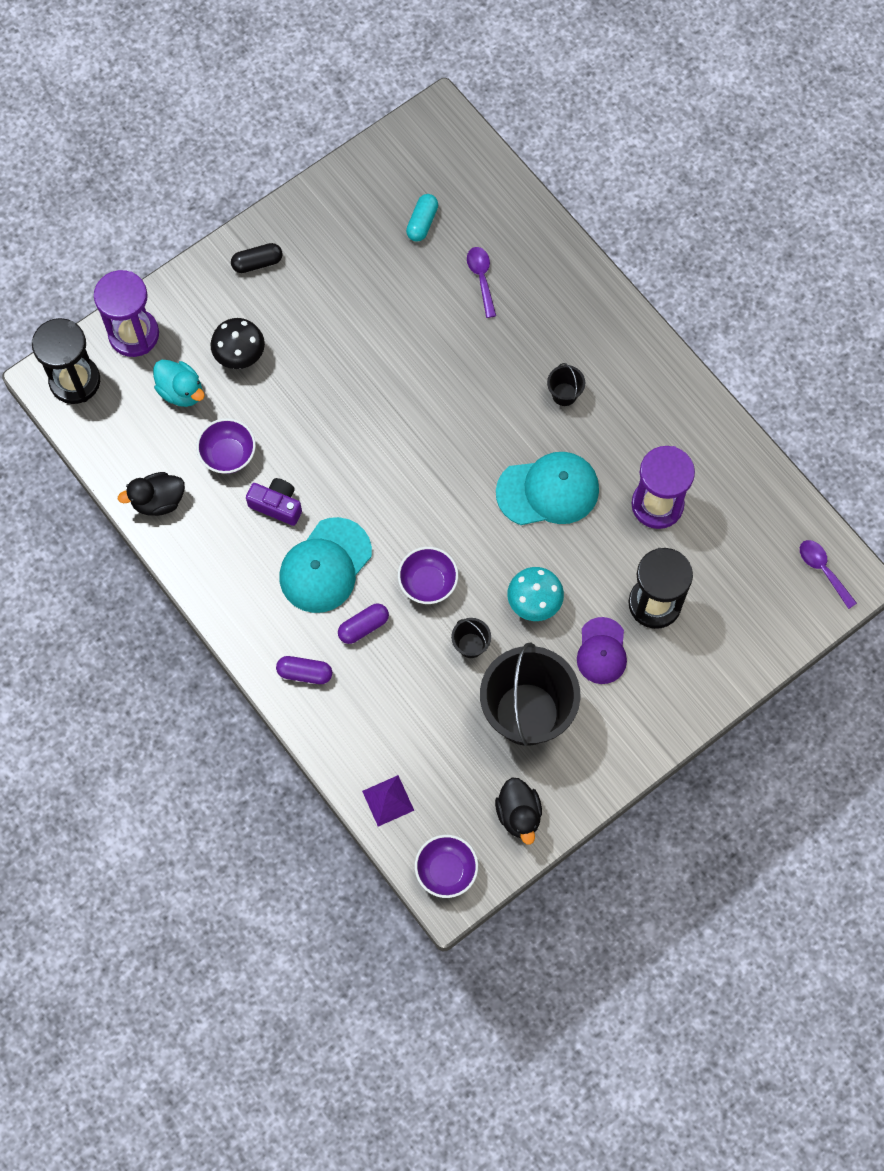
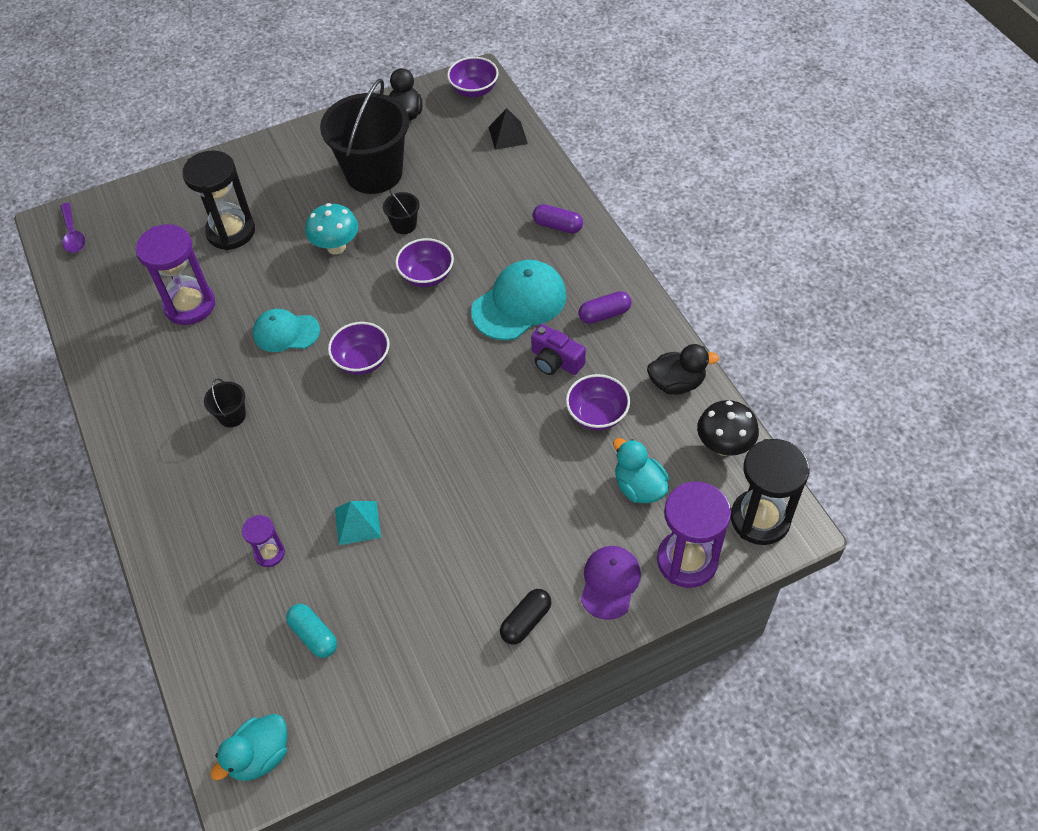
camera: 165 degrees left, 15 degrees down
black mushroom [211,318,265,369] -> black mushroom moved to [697,400,759,456]
black capsule [231,243,283,273] -> black capsule turned 45 degrees counterclockwise [500,589,552,644]
purple capsule [338,603,389,644] -> purple capsule moved to [579,291,631,324]
purple pyramid [362,775,414,827] -> black pyramid [488,108,528,150]
turquoise capsule [406,194,438,242] -> turquoise capsule turned 75 degrees counterclockwise [286,604,337,658]
purple spoon [467,247,496,318] -> purple hourglass [242,515,285,567]
turquoise cap [496,452,599,525] -> turquoise cap [253,309,320,352], size x0.65
purple cap [577,617,627,684] -> purple cap moved to [581,546,641,620]
none -> turquoise duck [210,714,287,781]
none -> purple bowl [328,322,390,375]
none -> turquoise pyramid [335,501,381,545]

